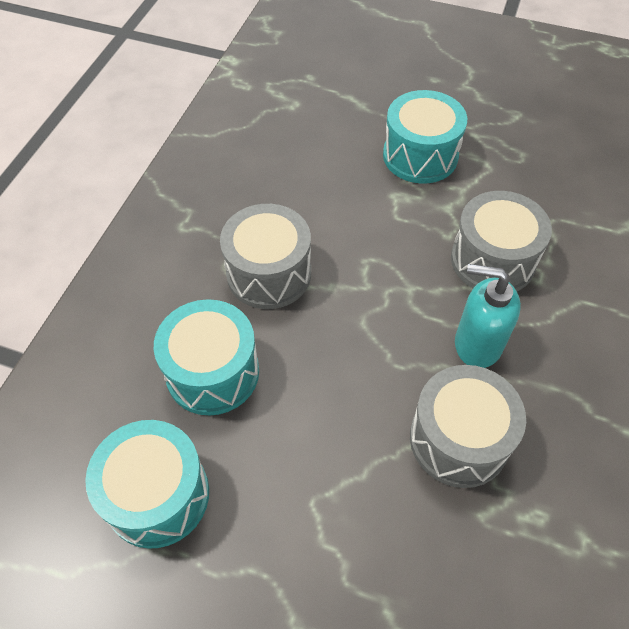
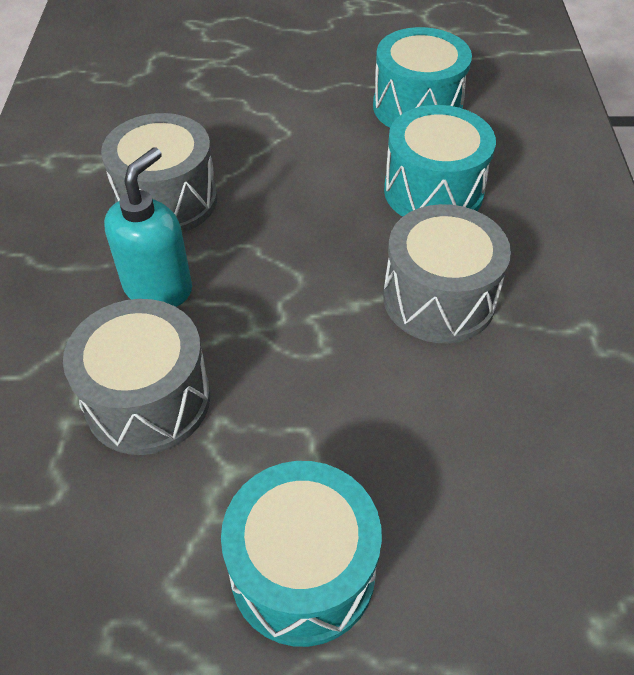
camera: 160 degrees right, 5 degrees down
turquoise soap dispenser [455,264,521,368] -> turquoise soap dispenser turned 60 degrees counterclockwise [104,147,192,307]

